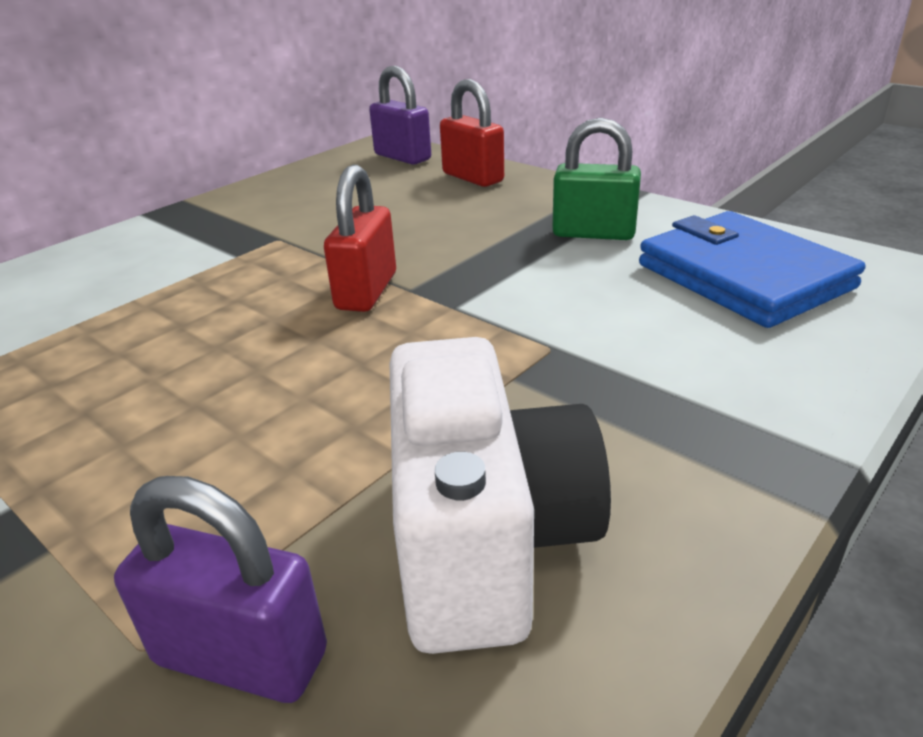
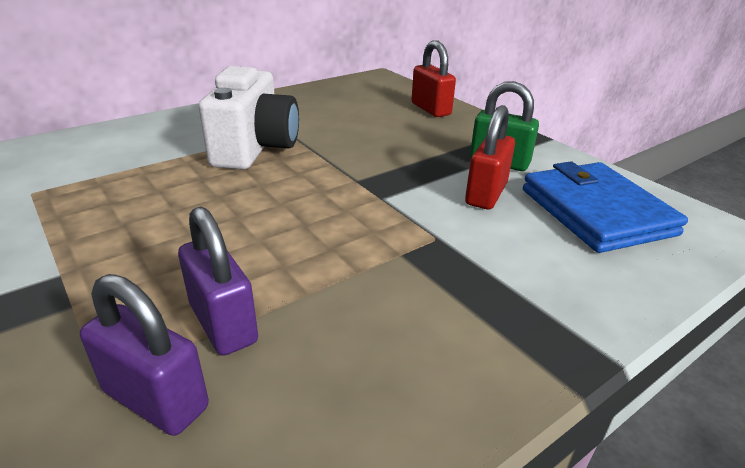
camera: 10 degrees right, 0 degrees up
red padlock [324,165,396,312] -> red padlock moved to [465,105,515,209]
purple padlock [369,65,431,164] -> purple padlock moved to [178,206,258,356]
white camera [390,337,611,654] -> white camera moved to [199,66,299,170]

